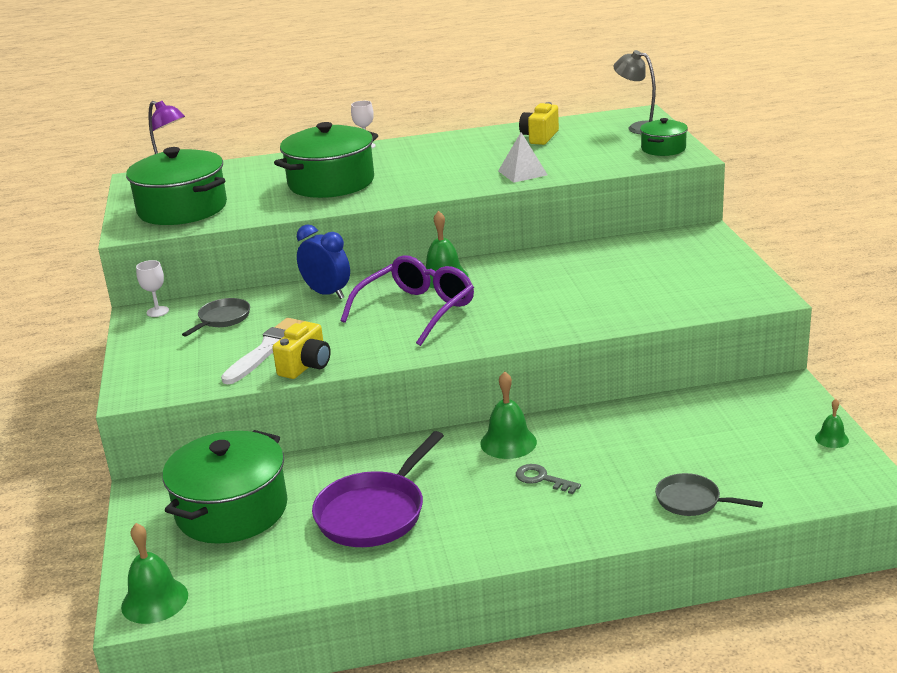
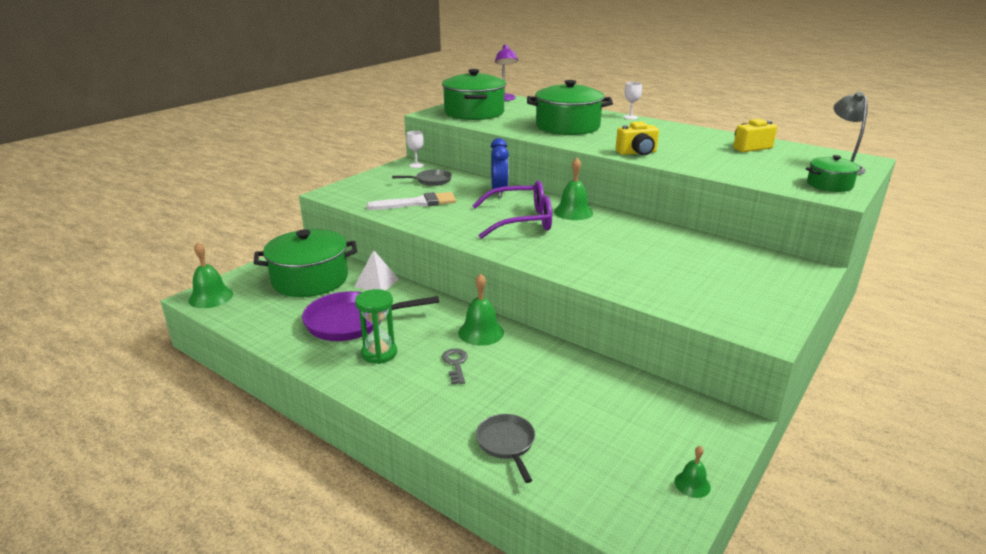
camera: 45 degrees right, 0 degrees up
yellow camera [272,321,331,379] -> yellow camera moved to [616,121,659,156]
white pyramid [498,132,548,183] -> white pyramid moved to [354,250,399,291]
none -> green hourglass [355,289,397,364]

